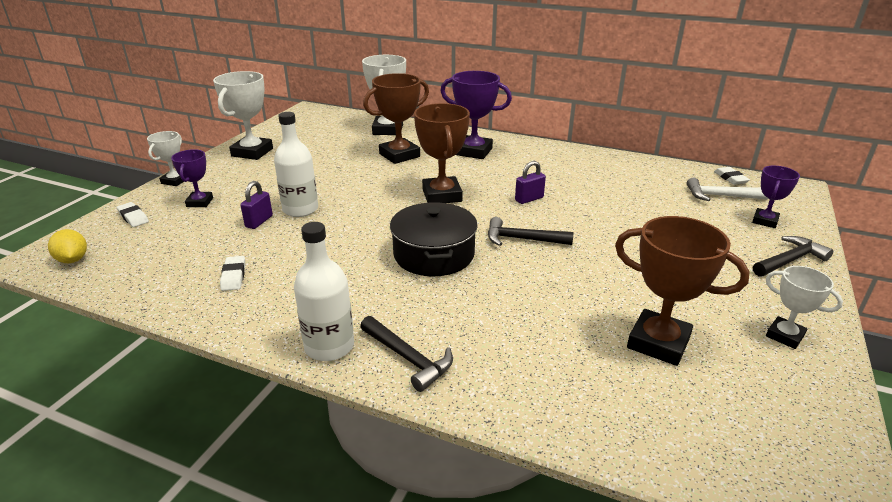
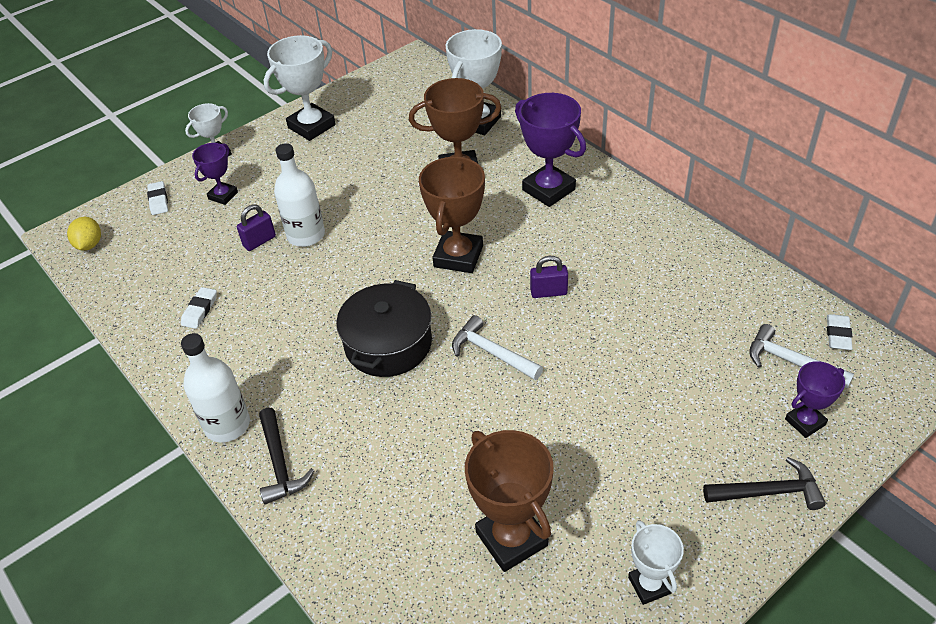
camera: 30 degrees right, 15 degrees up
black hammer [488,217,574,246] -> white hammer [452,315,543,380]

